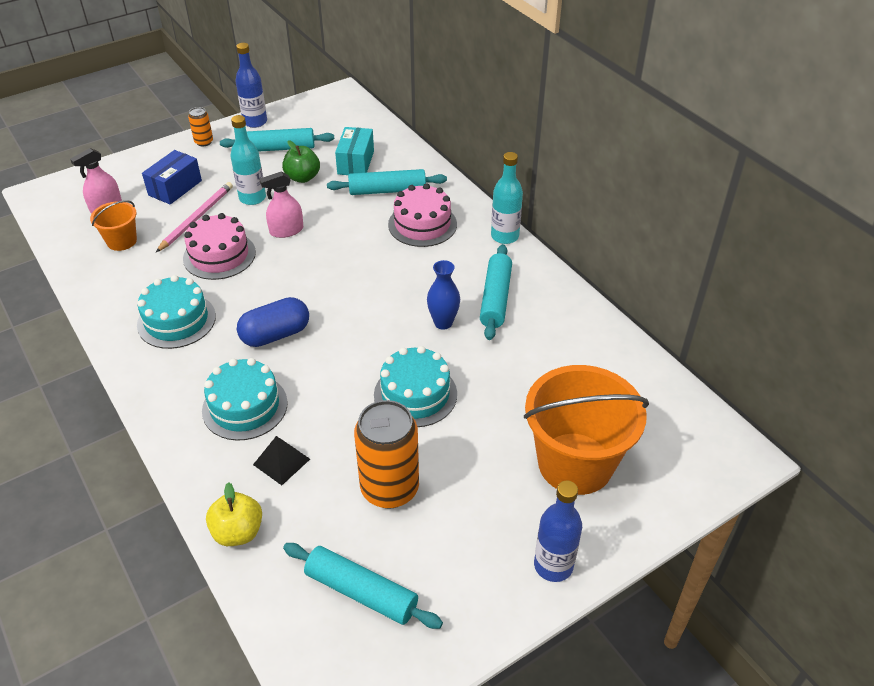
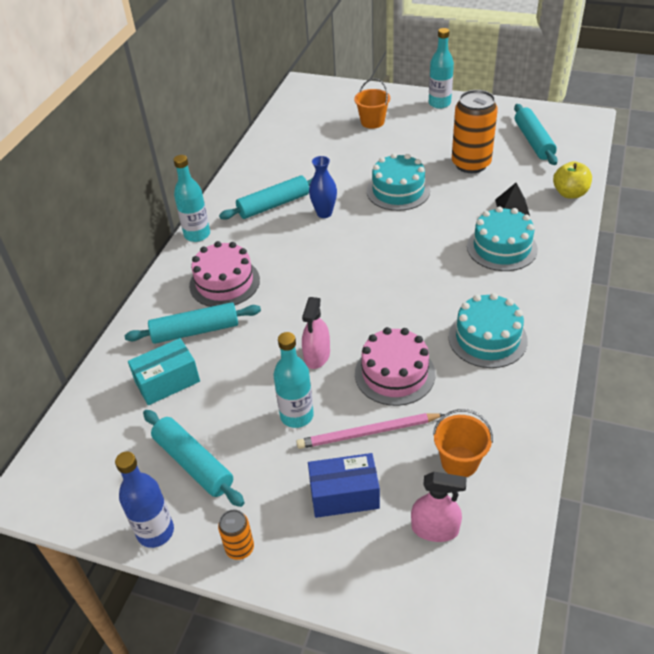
camera: 125 degrees left, 0 degrees up
blue capsule [237,297,309,347] -> none
pink spray bottle [259,171,303,238] -> pink spray bottle turned 75 degrees clockwise [302,297,330,369]
green apple [282,140,320,183] -> none
turquoise rolling pin [327,169,447,195] -> turquoise rolling pin turned 60 degrees counterclockwise [124,302,261,344]
orange bucket [524,365,649,495] -> orange bucket [354,78,390,129], size x0.49
blue bottle [534,480,582,582] -> turquoise bottle [429,28,454,109]

